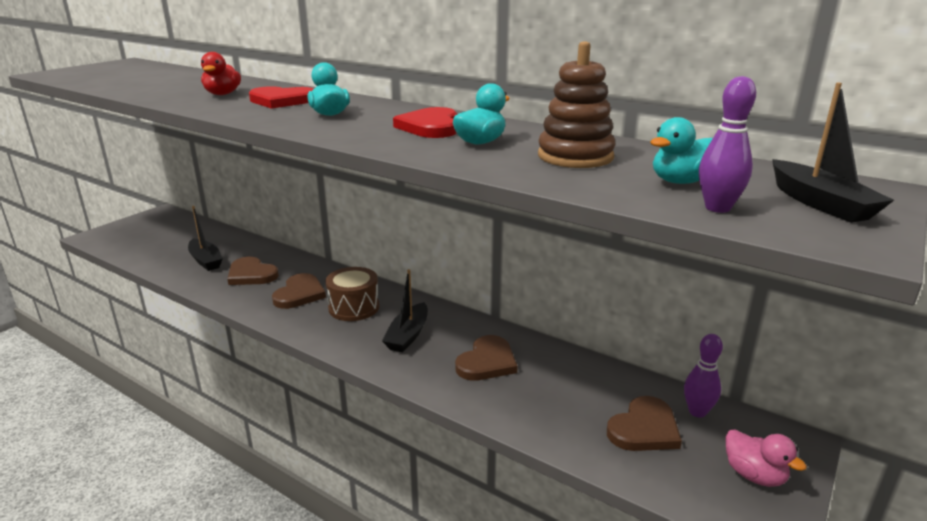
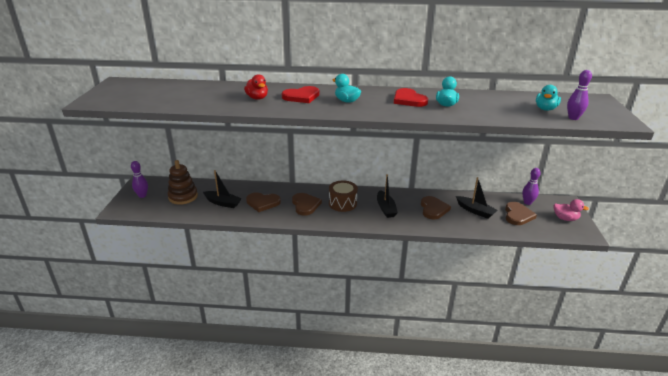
camera: 30 degrees left, 5 degrees up
brown stacking toy [538,41,616,168] -> brown stacking toy moved to [168,160,198,205]
black boat [773,82,894,223] -> black boat moved to [456,177,497,219]
none -> purple bowling pin [131,161,148,198]

